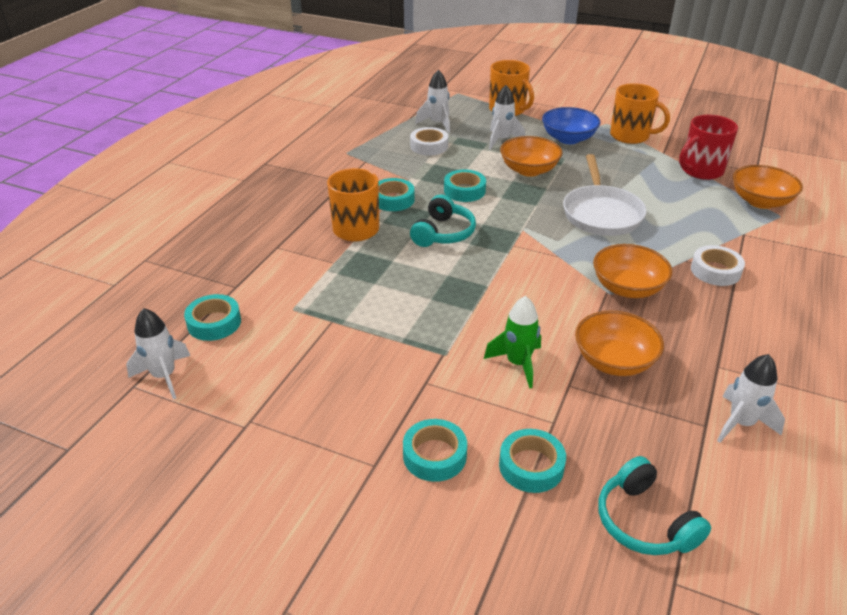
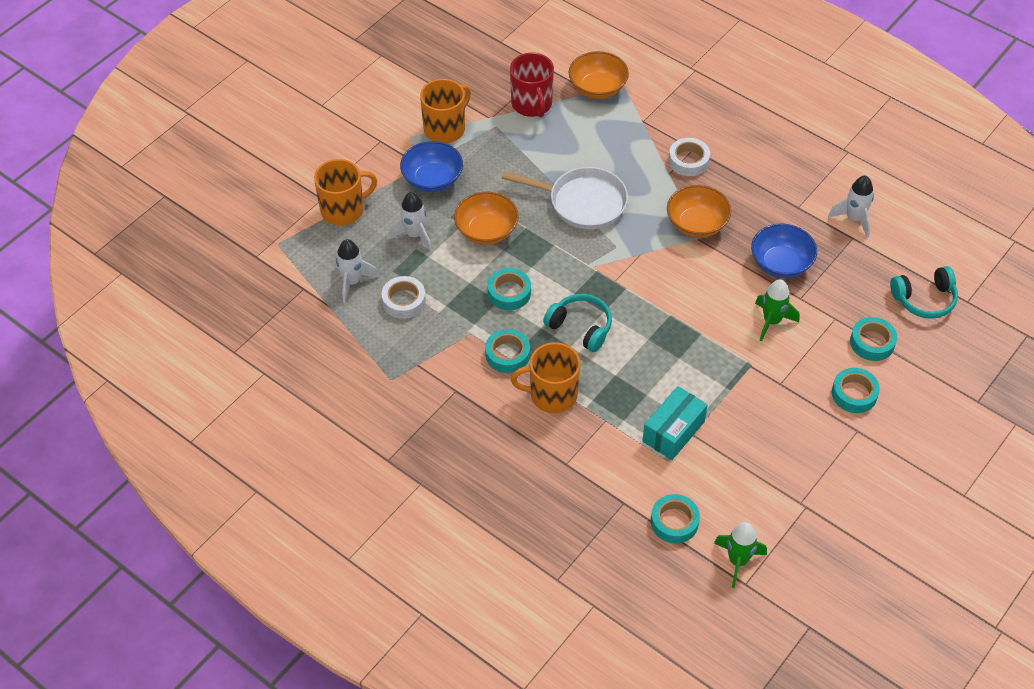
camera: 75 degrees left, 15 degrees up
white rocket [126,308,190,399] -> green rocket [714,522,767,588]
orange bowl [575,311,664,376] -> blue bowl [751,224,817,278]
none -> turquoise box [642,386,708,460]

